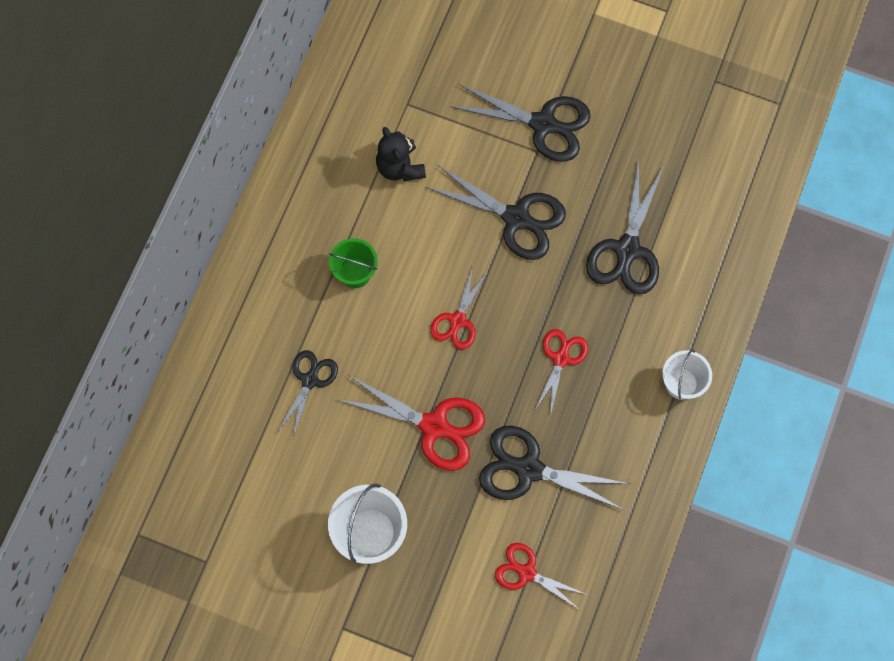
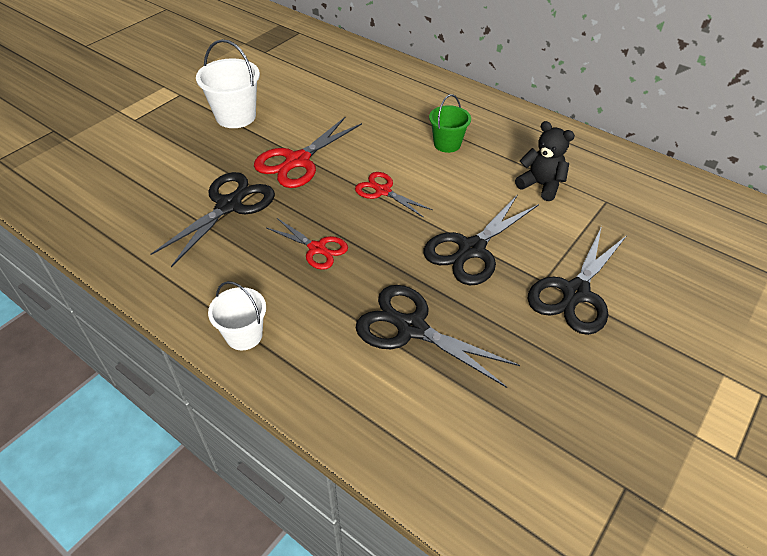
camera: 105 degrees right, 25 degrees down
black scissors [277,350,338,438] -> none
black teddy bear [376,127,426,181] -> black teddy bear turned 45 degrees clockwise [515,121,575,201]
red scissors [495,543,588,610] -> none

